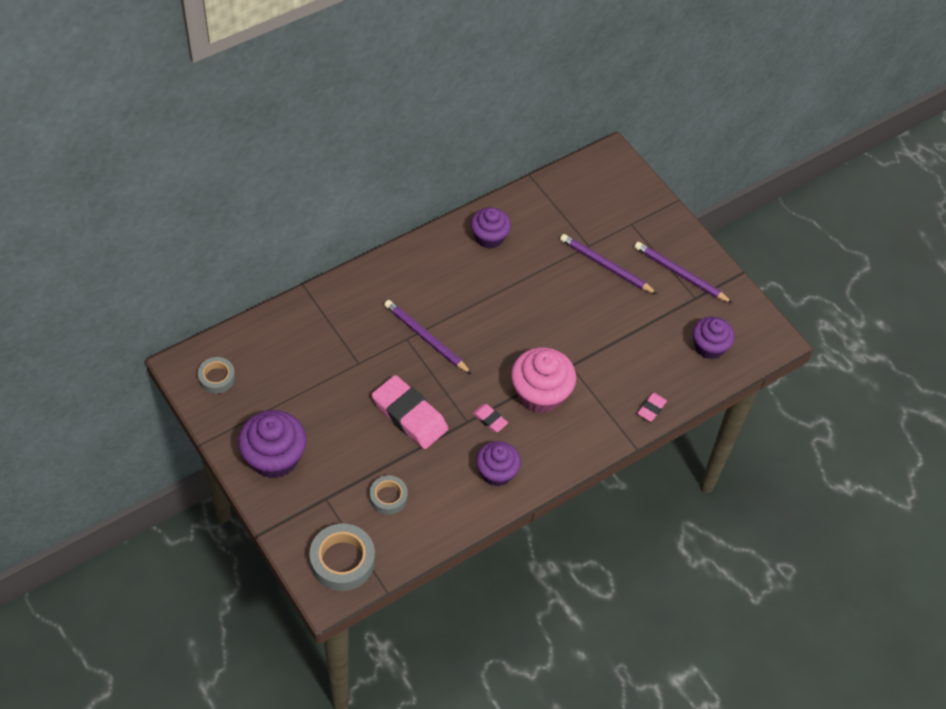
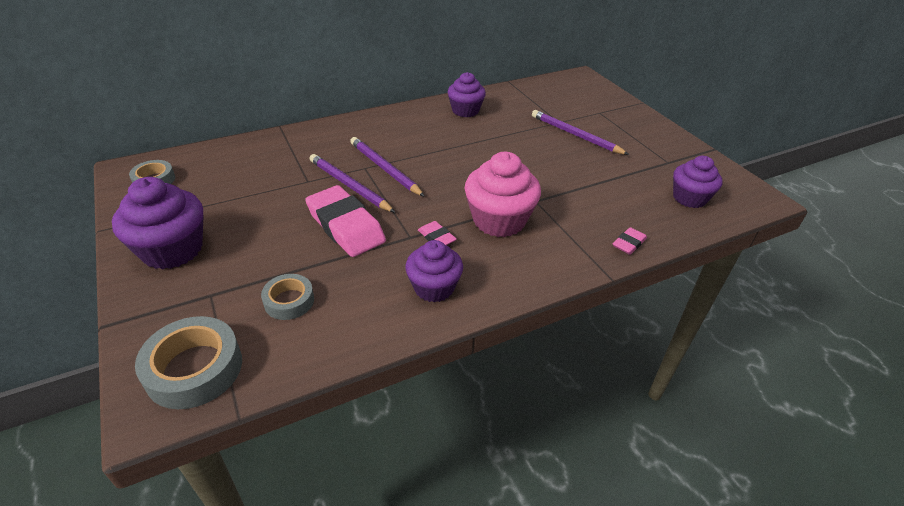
camera: 10 degrees right, 15 degrees down
purple pencil [634,242,732,303] -> purple pencil moved to [310,154,396,213]

